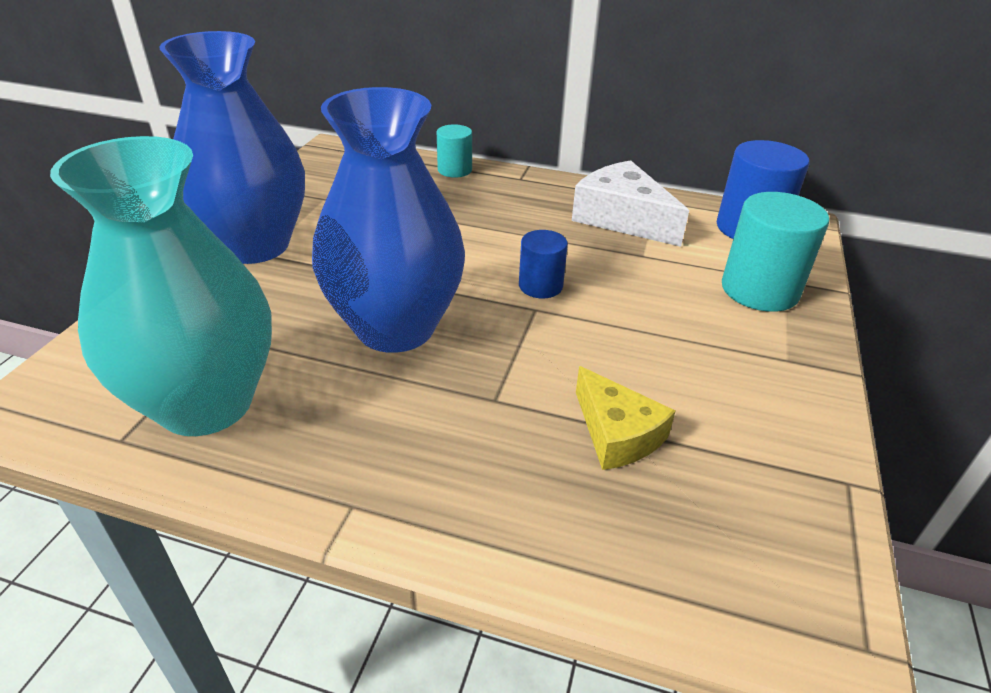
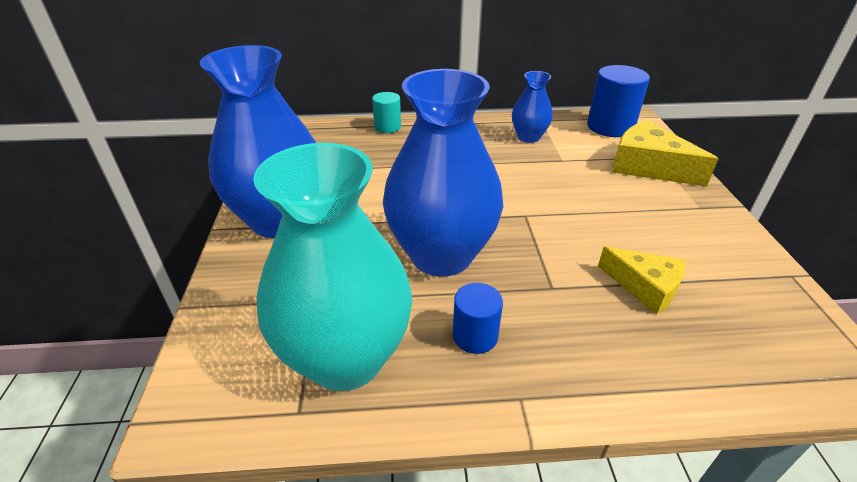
camera: 20 degrees left, 0 degrees up
blue cylinder [519,230,568,298] -> blue cylinder moved to [453,283,503,354]
white cheese [572,160,689,247] -> blue vase [512,71,553,143]
turquoise cylinder [722,192,829,312] -> yellow cheese [612,120,718,186]

